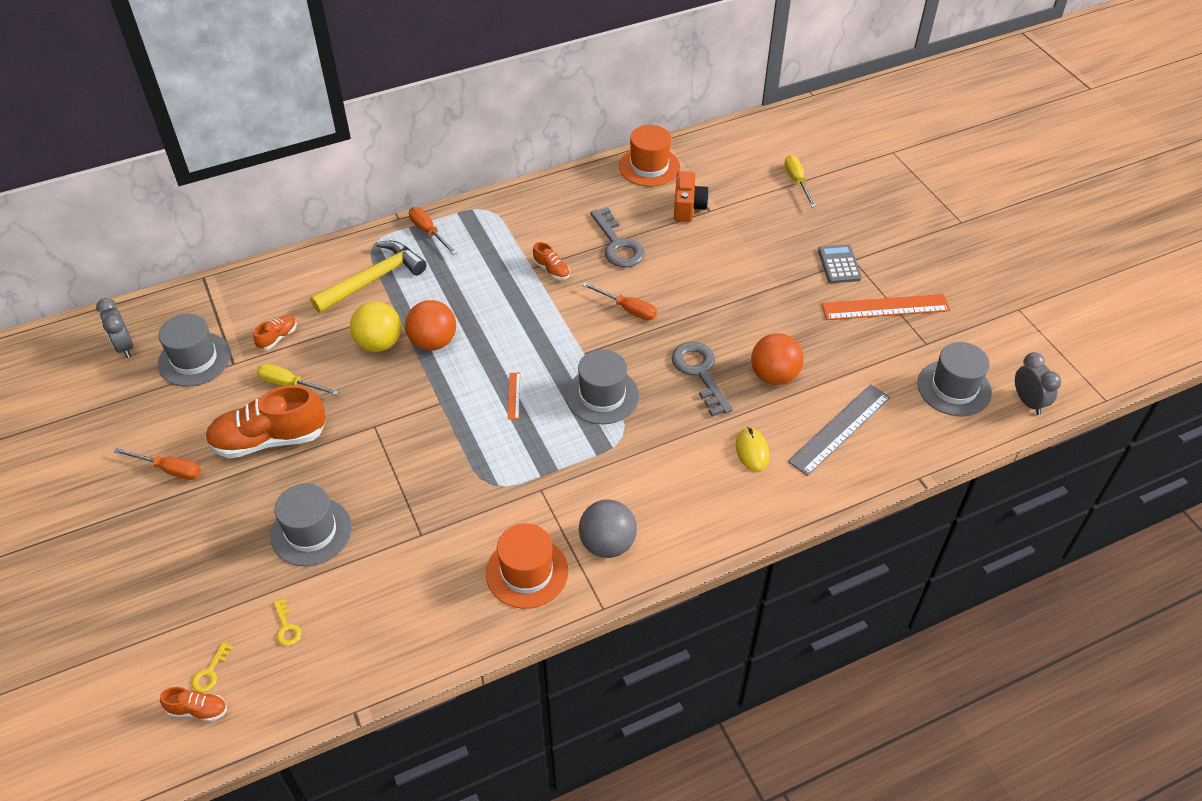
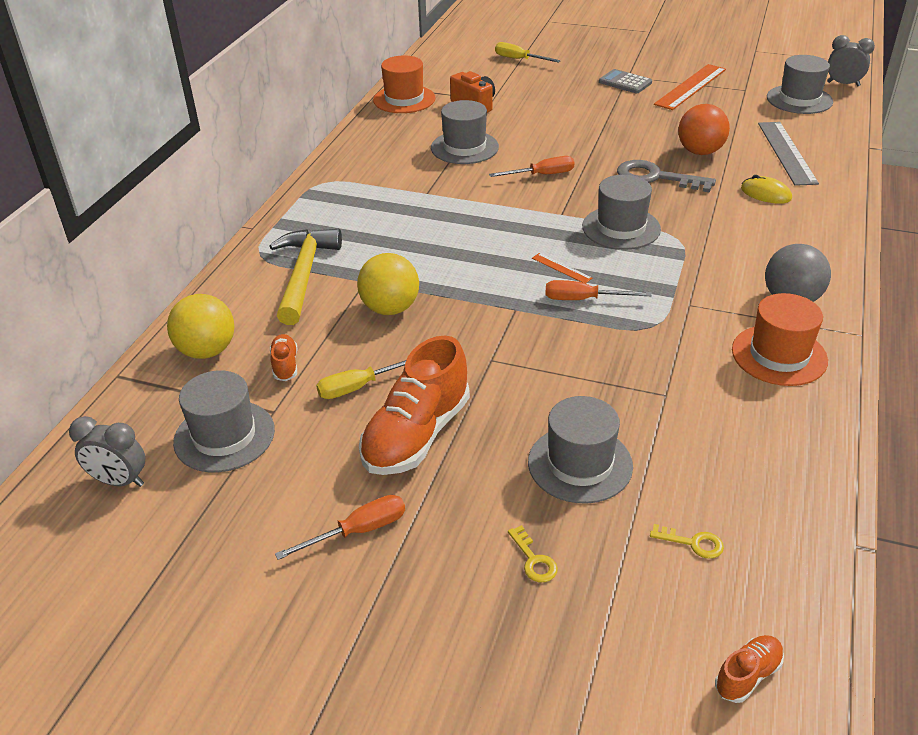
camera: 45 degrees left, 10 degrees down
yellow key [191,642,233,693] -> yellow key moved to [508,525,558,582]
orange ball [405,300,456,351] -> none
orange screwdriver [409,207,457,255] -> orange screwdriver moved to [545,280,651,300]
orange shoe [533,242,570,280] -> none
grey key [590,207,645,267] -> grey hat [431,100,499,164]
none -> yellow ball [167,294,234,359]

